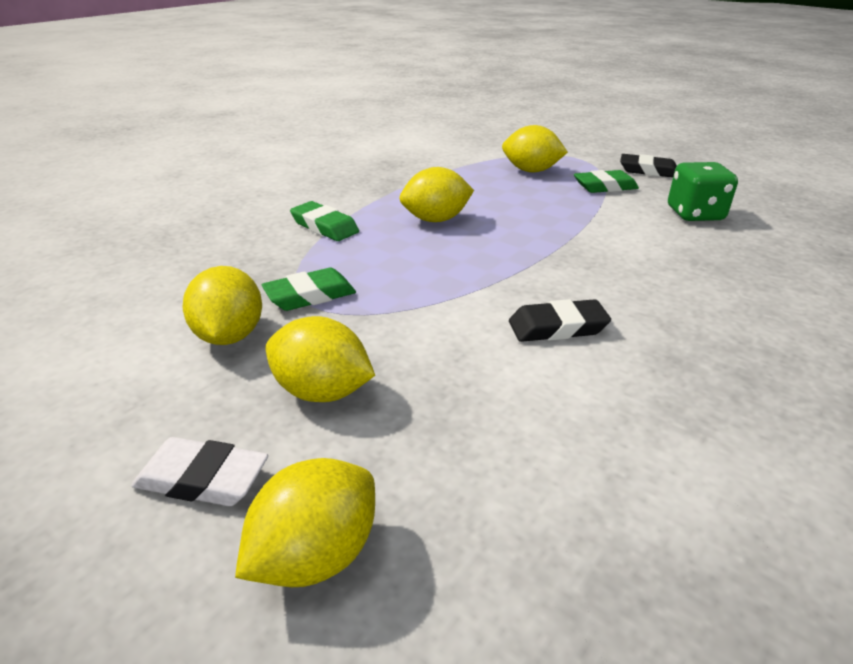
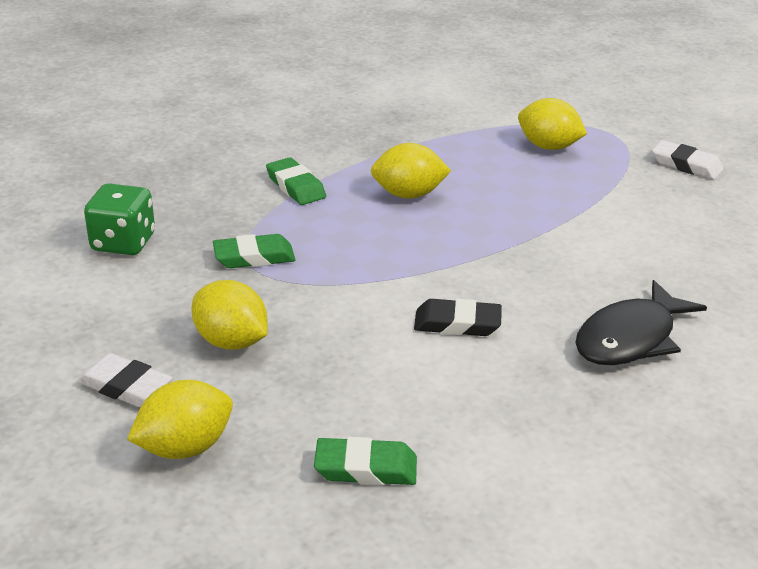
camera: 15 degrees right, 0 degrees up
yellow lemon [182,266,262,345] -> none
green eraser [574,170,639,193] -> green eraser moved to [314,437,417,485]
black eraser [620,154,677,178] -> white eraser [652,140,724,180]
green dice [668,162,738,221] -> green dice moved to [84,183,155,255]
none -> black fish [575,280,707,365]

